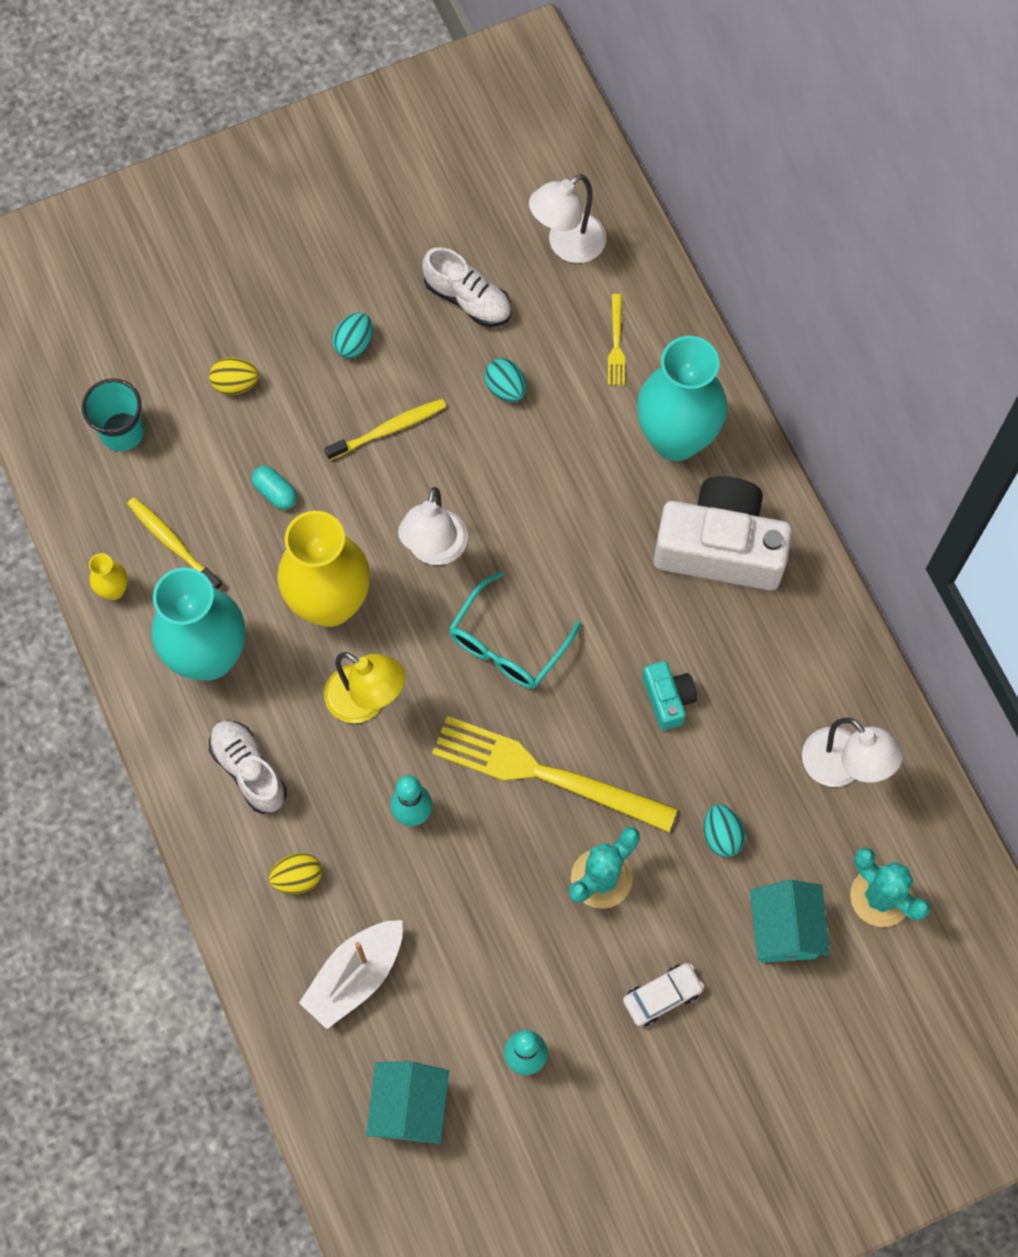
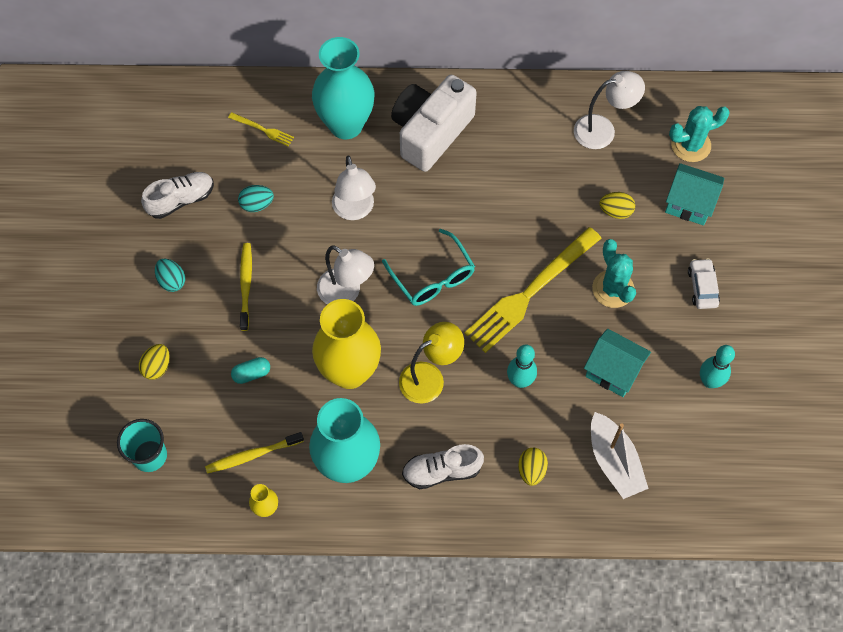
camera: 65 degrees left, 5 degrees down
turquoise house [366,1061,449,1144] -> turquoise house moved to [584,329,651,397]
white lamp [529,174,606,263] -> white lamp moved to [332,155,376,220]
turquoise camera [642,661,697,730] -> none
turquoise egg [704,804,745,857] -> yellow egg [600,192,635,219]

